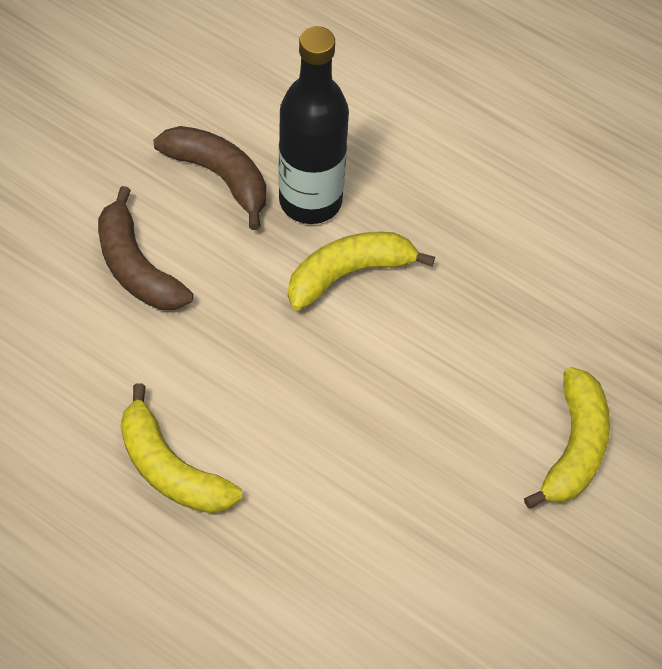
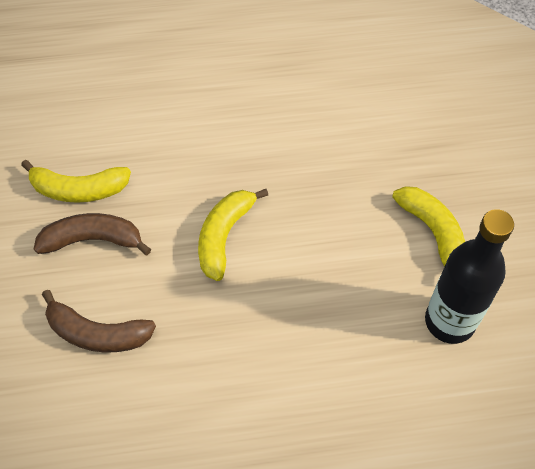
camera: 40 degrees left, 0 degrees up
yellow banana [120,383,242,514] -> yellow banana moved to [21,160,131,203]
black bottle [278,26,349,224] -> black bottle moved to [425,209,514,344]

